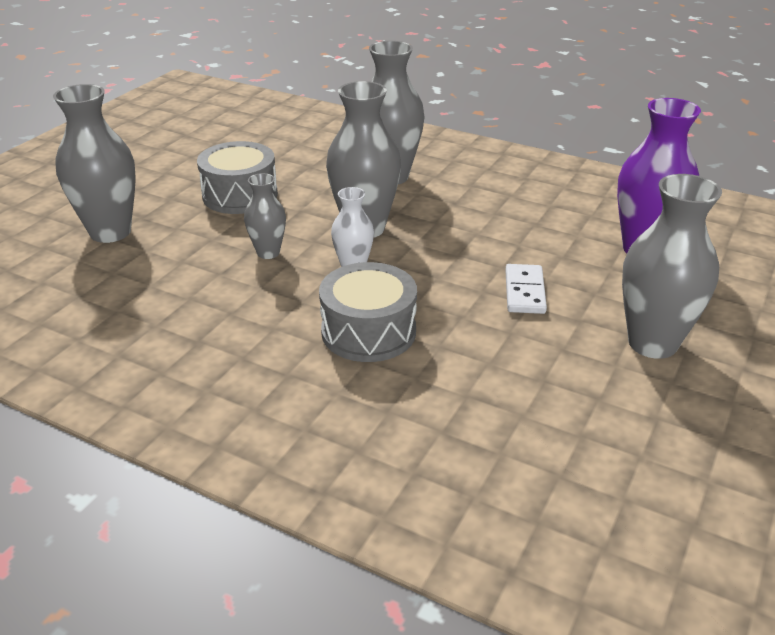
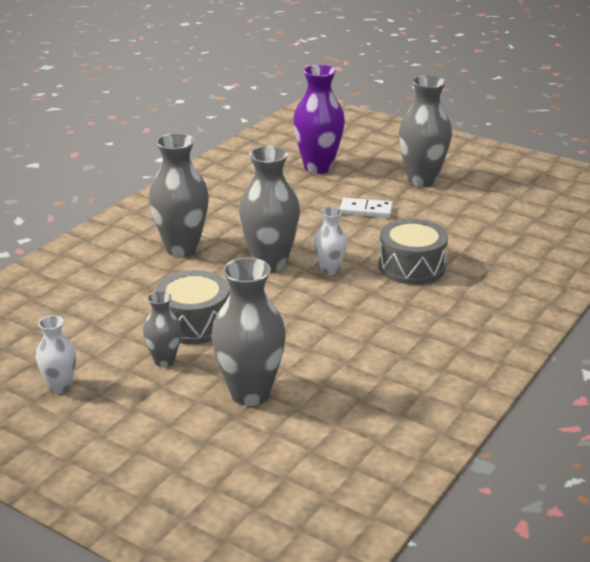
camera: 85 degrees left, 5 degrees down
grey vase [244,173,286,259] -> grey vase moved to [143,291,181,367]
none -> white vase [36,315,76,394]

